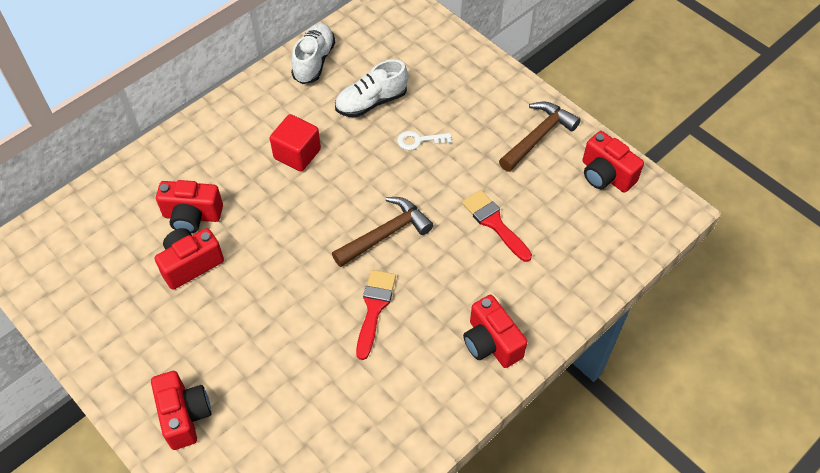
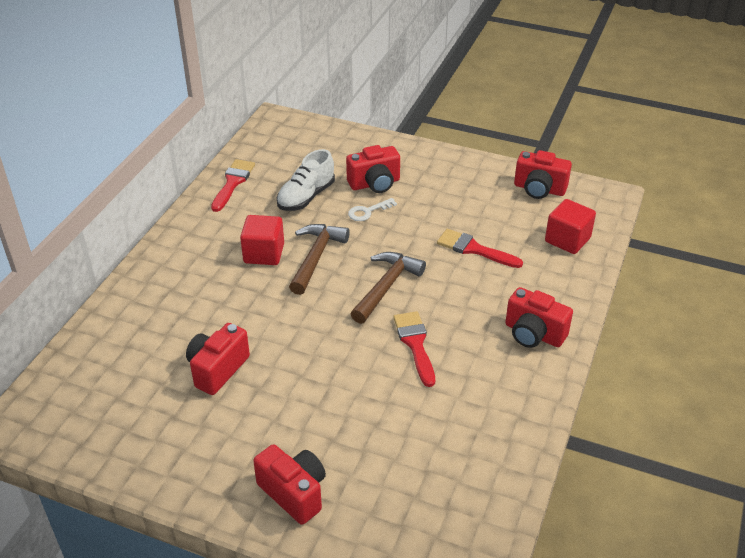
camera: 25 degrees left, 15 degrees down
red camera [156,180,223,234] -> red camera moved to [346,145,400,193]
white shoe [291,23,335,84] -> red brush [211,159,255,212]
brown hammer [499,102,581,172] -> brown hammer moved to [289,224,350,295]
none -> red cube [545,199,596,254]

